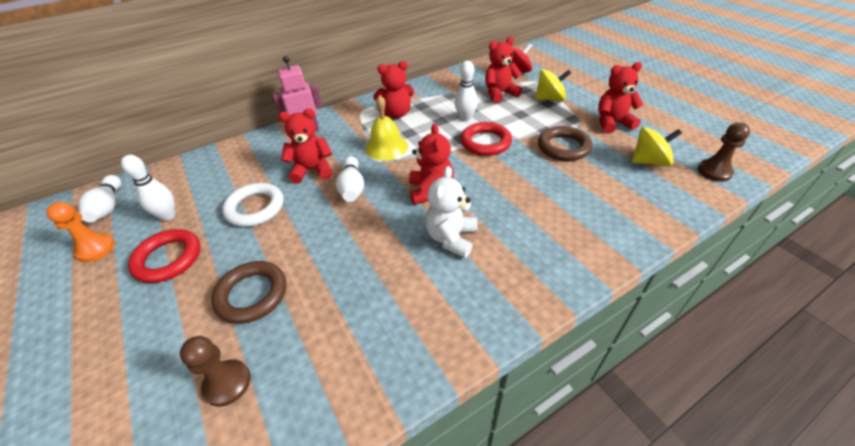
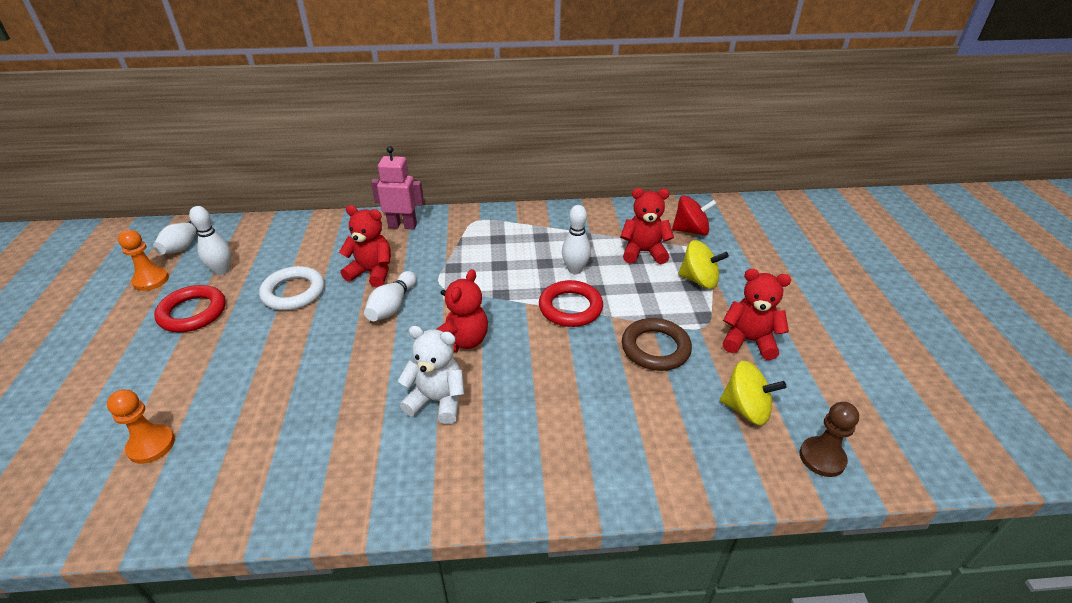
camera: 25 degrees right, 5 degrees down
brown pawn [180,336,251,407] -> orange pawn [107,389,175,464]
brown ring [211,261,286,324] -> none
yellow bell [365,95,408,160] -> none
red teddy bear [373,61,414,118] -> none
white teddy bear [425,166,478,258] -> white teddy bear turned 60 degrees clockwise [398,326,465,424]

